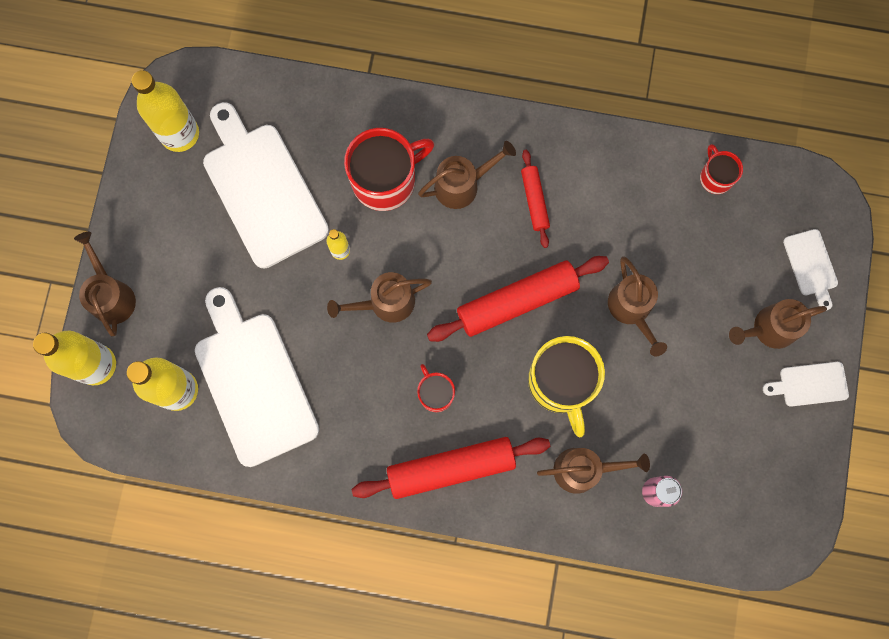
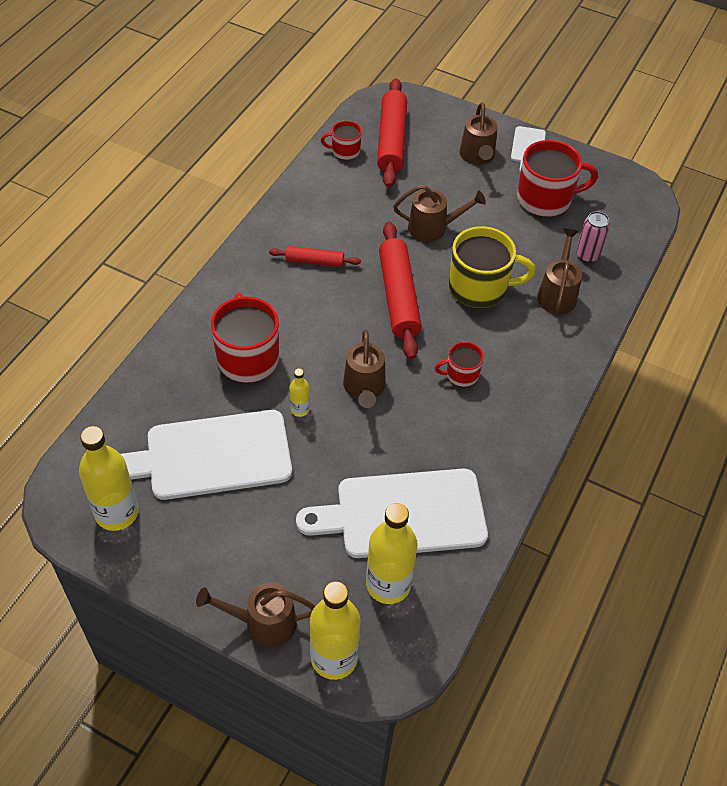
camera: 75 degrees left, 25 degrees down
red rolling pin [352,437,550,499] -> red rolling pin moved to [377,78,407,188]
brown watering can [418,141,516,209] -> none
white cutting board [783,229,838,311] -> none
none -> red mug [517,140,598,217]

